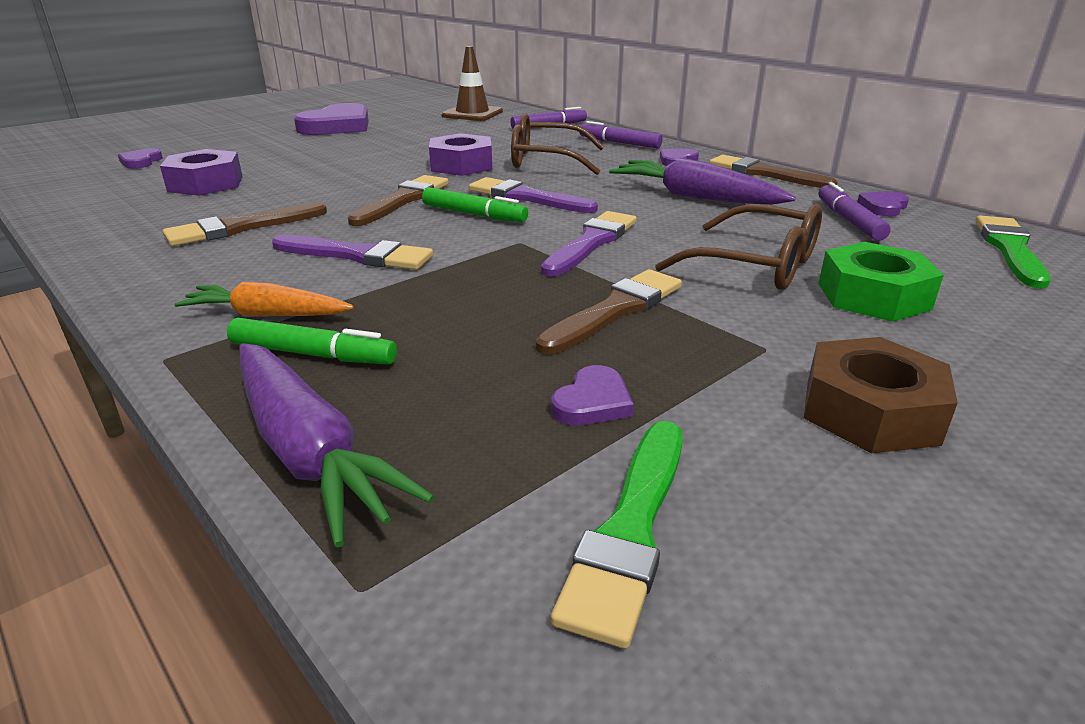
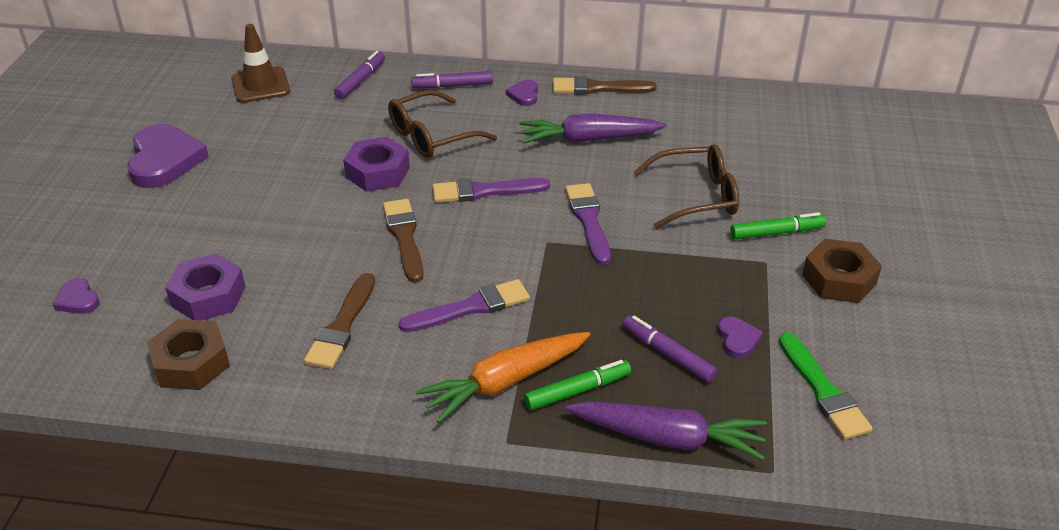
camera: 40 degrees left, 10 degrees up
orange carrot [174,281,354,316] -> orange carrot [416,332,591,423], size x1.53
green marker [422,187,528,222] -> green marker moved to [730,212,826,240]
brown brush [535,269,682,355] -> none
green nut [818,242,944,322] -> none
purple marker [819,182,891,241] -> purple marker moved to [623,315,717,382]
purple heart [857,191,909,216] -> none
green brush [975,215,1051,289] -> none
none -> brown nut [147,319,230,390]

